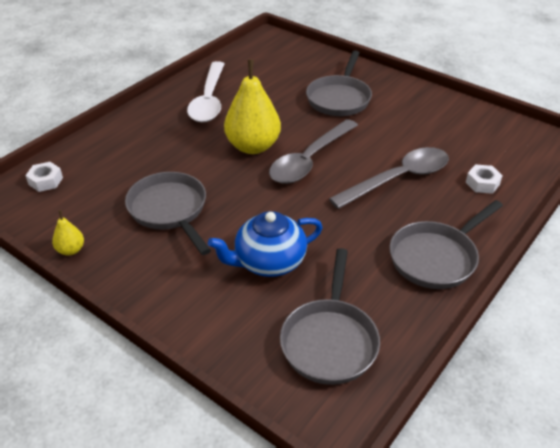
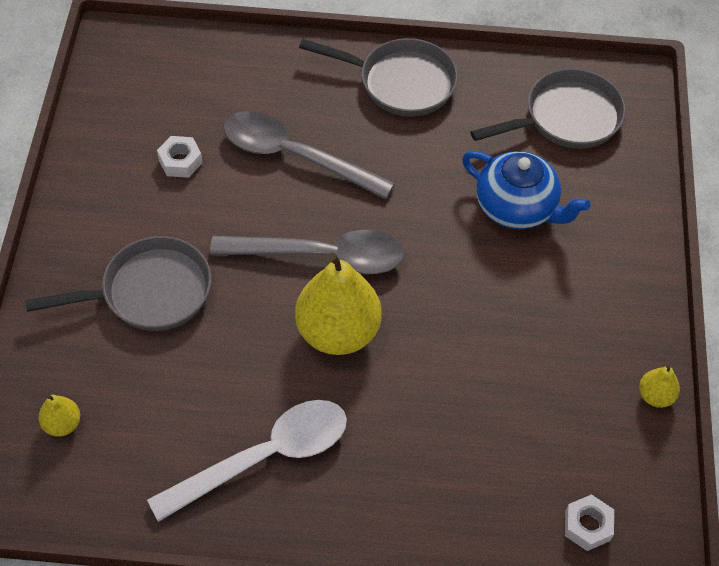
camera: 125 degrees left, 15 degrees up
grey pan [125,172,211,255] -> none
white nut [466,164,503,194] -> white nut moved to [157,136,203,178]
none -> yellow pear [39,395,80,437]

